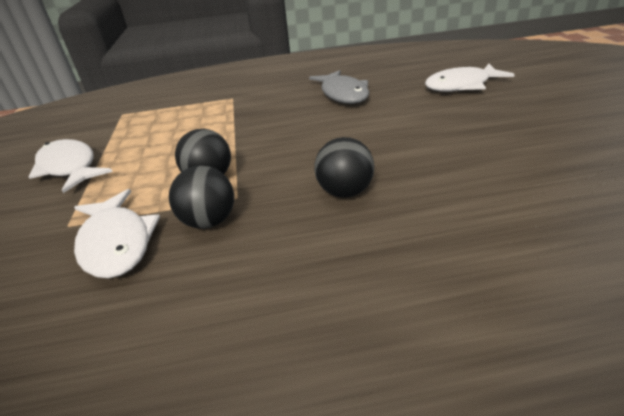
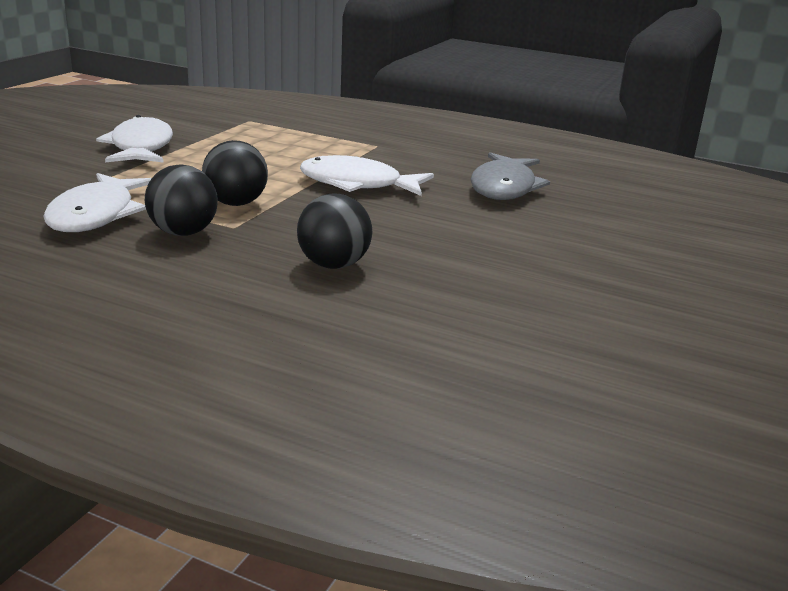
camera: 30 degrees right, 10 degrees down
white fish [425,64,515,92] -> white fish moved to [300,155,434,196]

